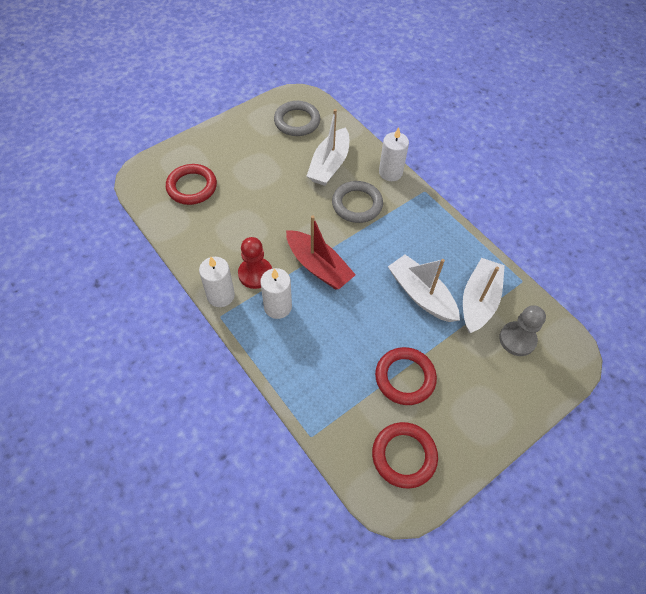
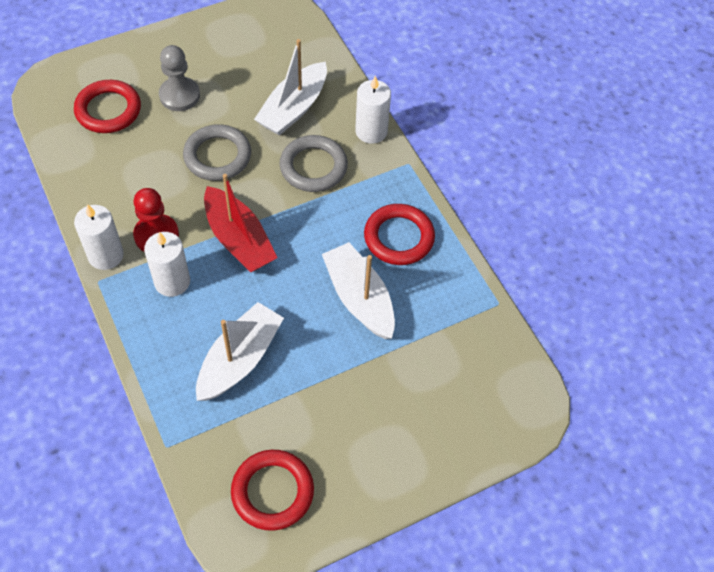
camera: 10 degrees right, 0 degrees up
grey ring [274,101,320,136] -> grey ring moved to [183,124,251,181]
red ring [375,347,437,405] -> red ring moved to [364,204,435,265]
white boat [463,258,505,333] -> white boat moved to [196,302,284,401]
grey pawn [499,305,546,356] -> grey pawn moved to [159,45,200,111]

